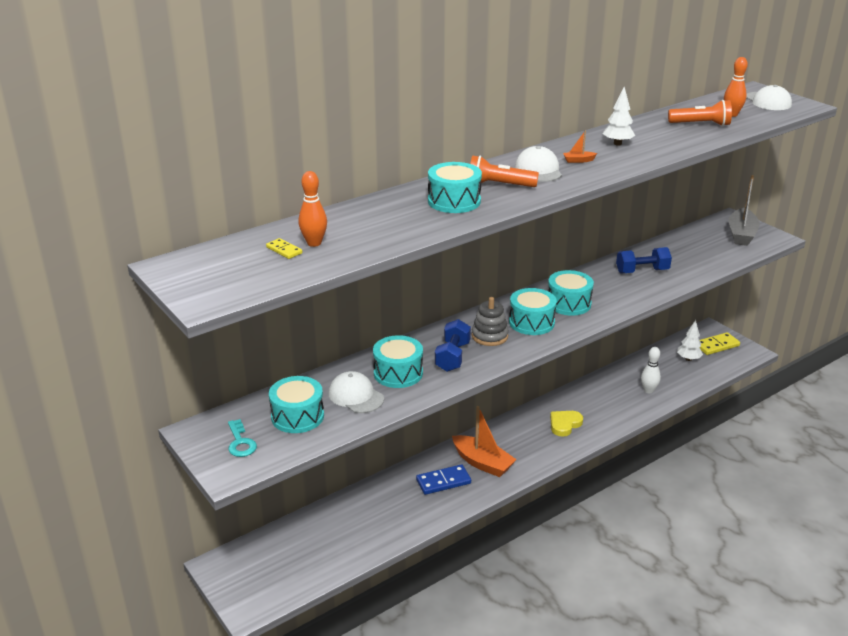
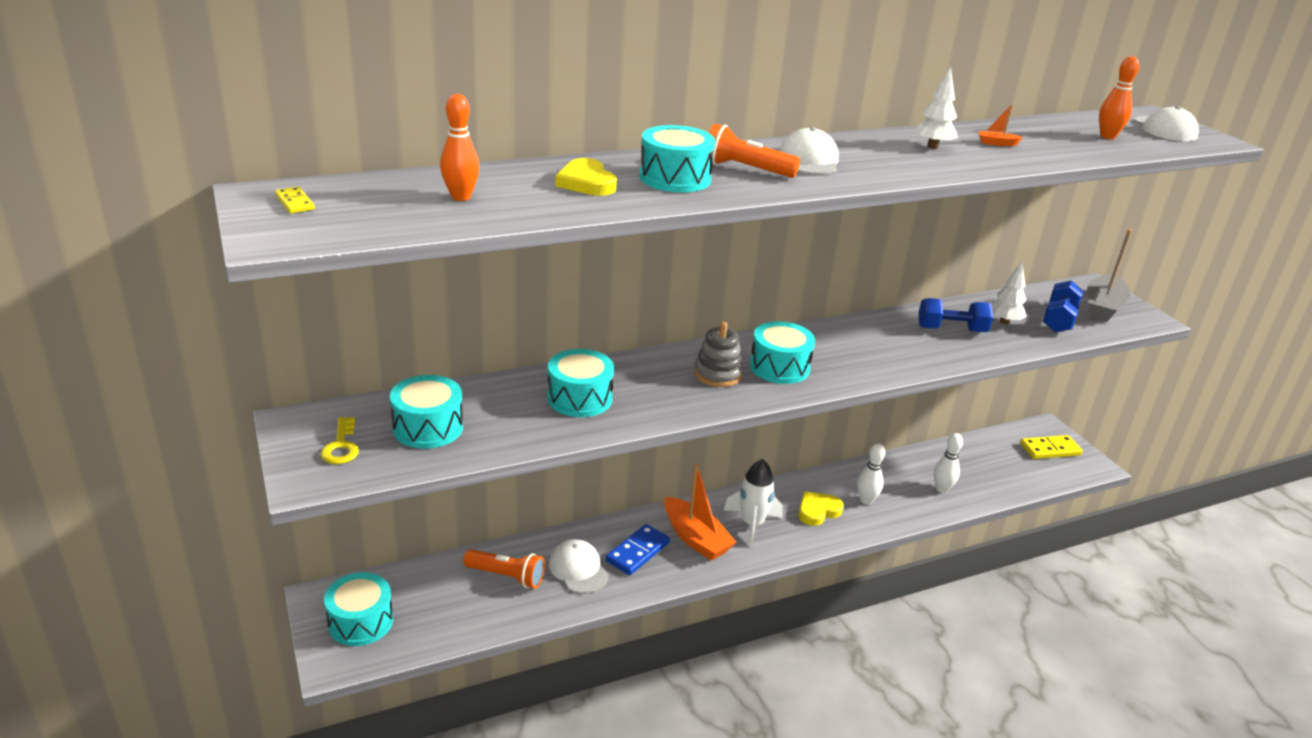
camera: 10 degrees right, 0 degrees up
turquoise key [228,419,257,457] -> yellow key [320,417,359,464]
yellow domino [266,238,303,259] -> yellow domino moved to [275,187,315,213]
white cap [329,371,384,413] -> white cap moved to [549,539,609,594]
blue domino [416,464,471,495] -> blue domino turned 45 degrees counterclockwise [606,524,670,575]
blue dumbbell [435,319,471,372] -> blue dumbbell moved to [1043,280,1084,333]
turquoise drum [548,270,594,316] -> turquoise drum moved to [324,572,393,646]
orange boat [563,131,597,163] -> orange boat moved to [978,104,1023,146]
orange flashlight [668,100,732,126] -> orange flashlight moved to [463,549,545,589]
white tree [677,320,703,361] -> white tree moved to [991,261,1027,324]
none -> yellow heart [555,158,617,196]
none -> white rocket [723,459,783,547]
none -> white bowling pin [857,443,885,505]

